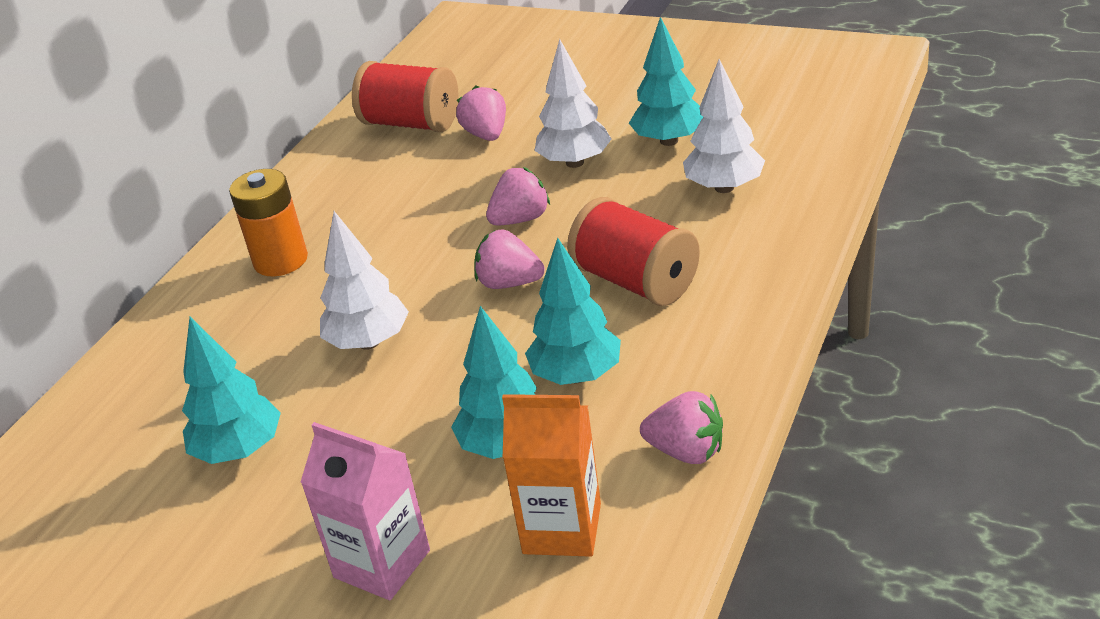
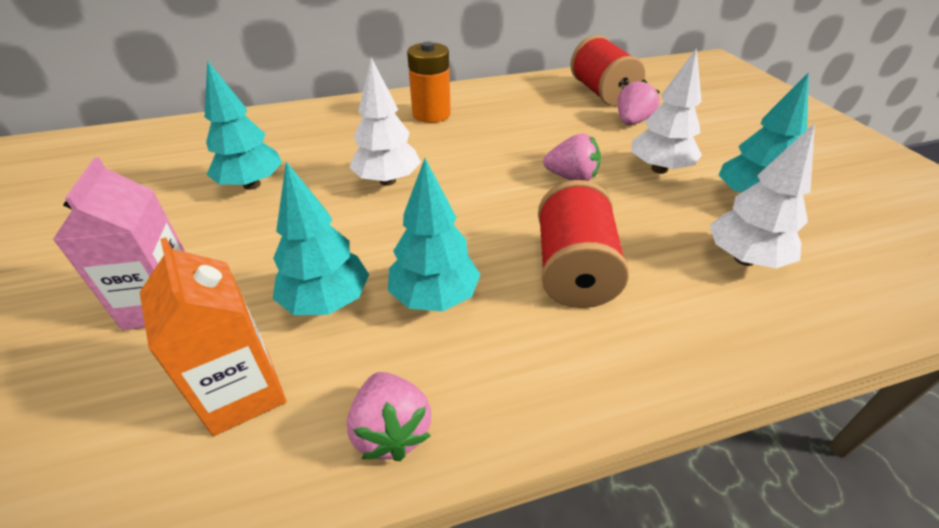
camera: 45 degrees right, 5 degrees up
pink strawberry [474,229,545,289] -> none

